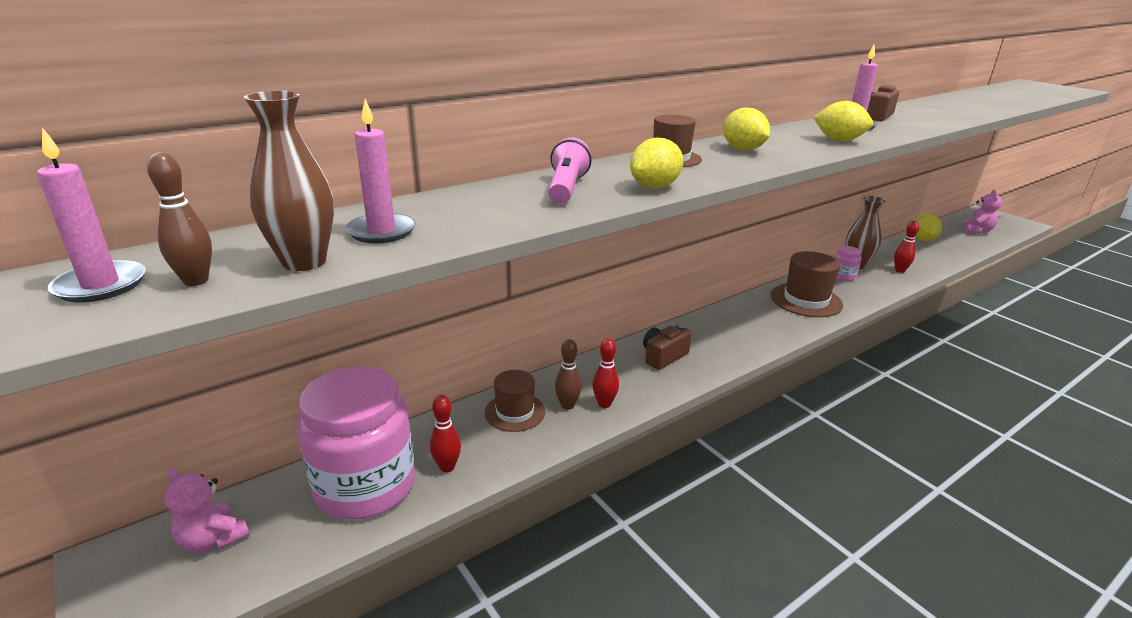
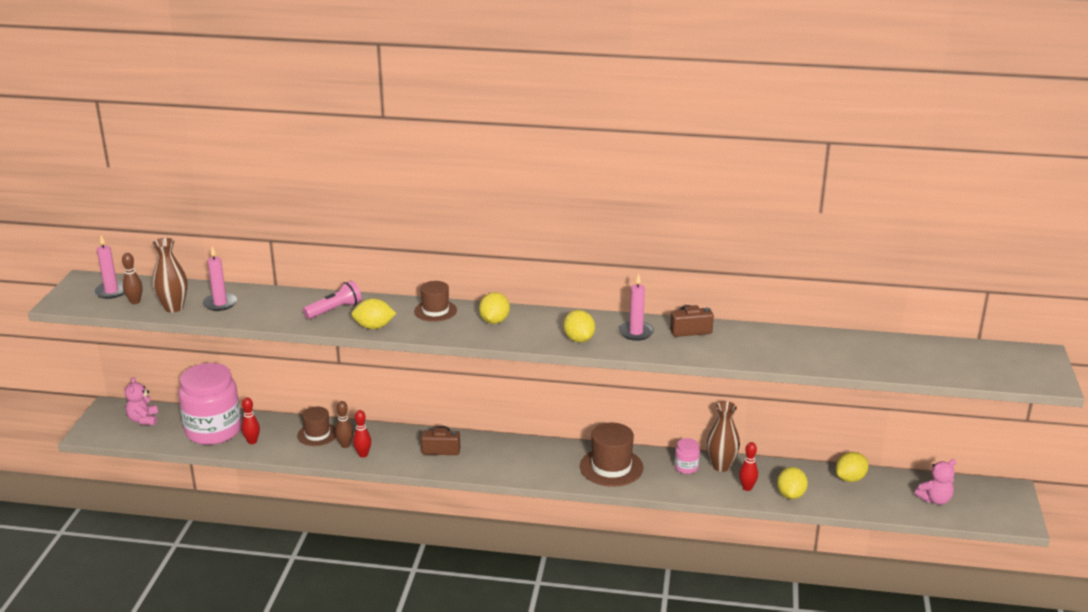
camera: 45 degrees right, 0 degrees up
none -> yellow lemon [777,467,808,499]

